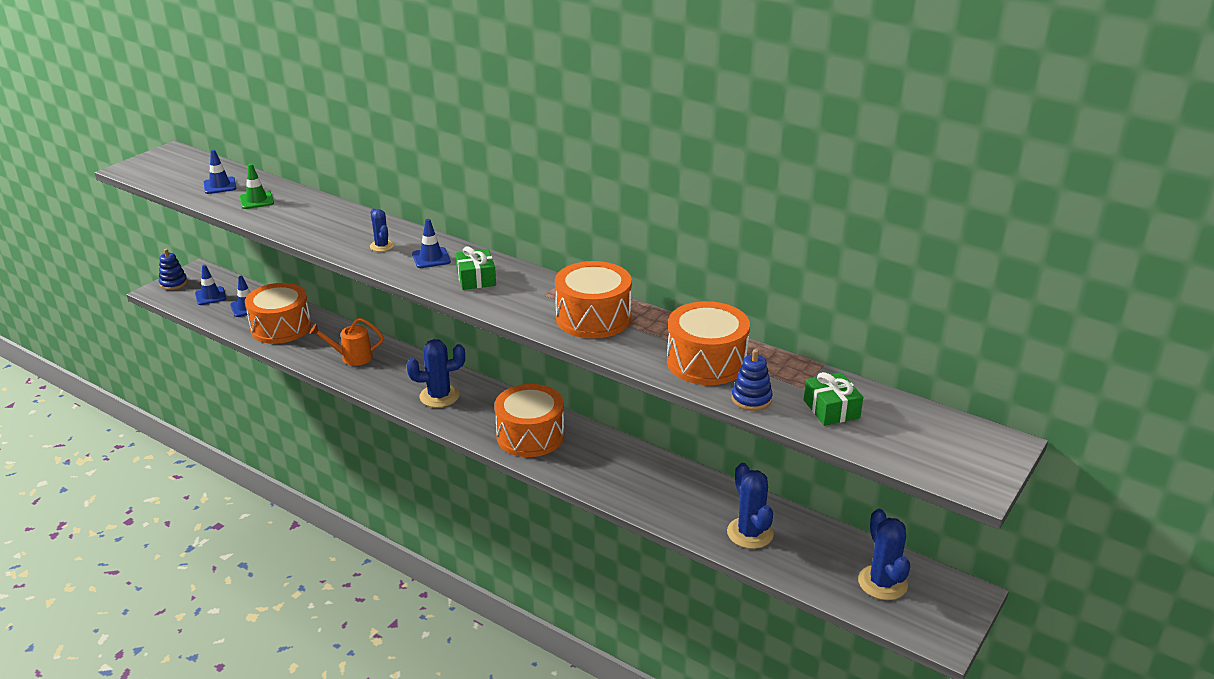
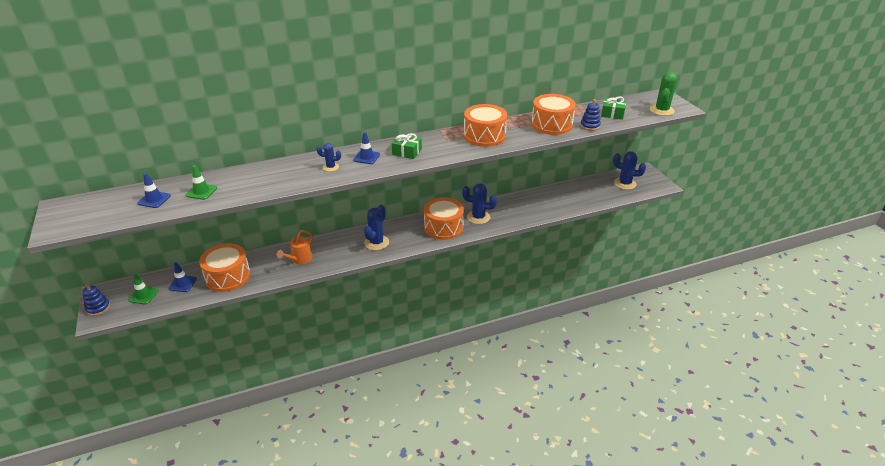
camera: 55 degrees left, 5 degrees up
blue traffic cone [195,265,226,305] -> green traffic cone [128,274,159,304]
blue cactus [727,463,774,549] -> blue cactus moved to [462,184,497,224]
none -> green cactus [650,72,677,116]

